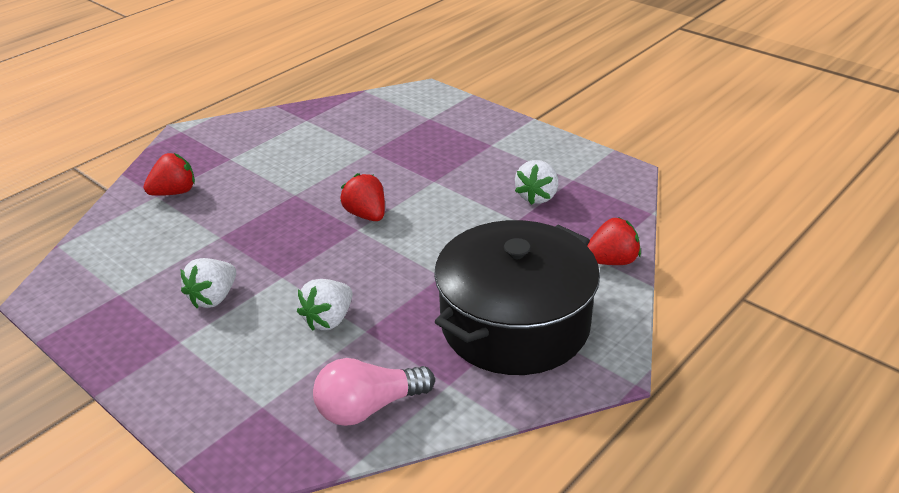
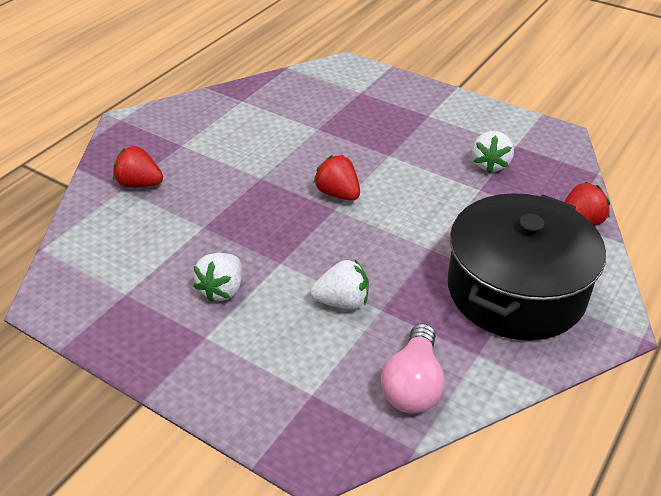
camera: 10 degrees left, 5 degrees up
red strawberry [144,153,195,196] -> red strawberry turned 120 degrees counterclockwise [113,146,163,188]
white strawberry [297,279,353,331] -> white strawberry turned 120 degrees counterclockwise [310,260,369,310]
pink light bulb [313,358,435,426] -> pink light bulb turned 45 degrees counterclockwise [381,323,445,414]

